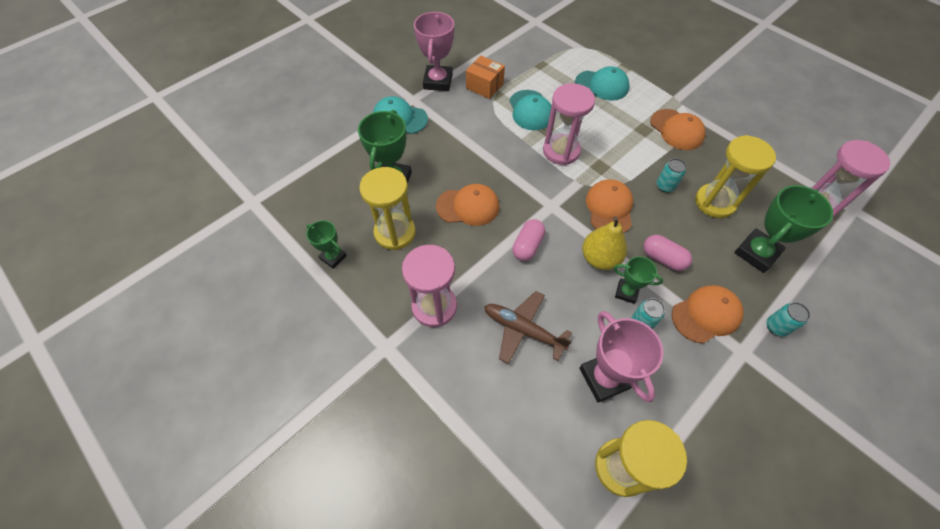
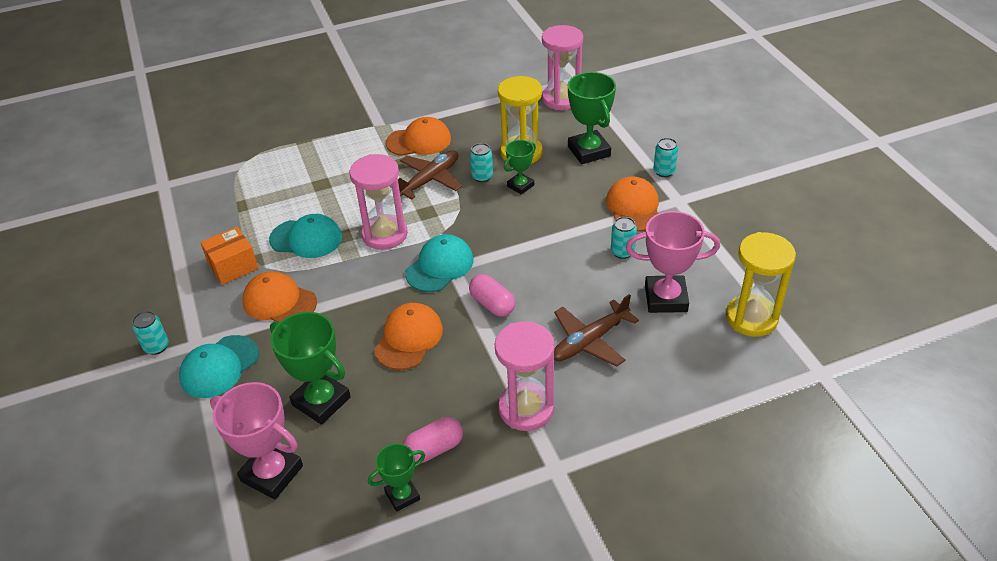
camera: 65 degrees left, 15 degrees down
yellow hourglass [359,167,416,250] -> none
pink trophy [414,12,454,91] -> pink trophy moved to [210,382,303,500]
turquoise cap [575,66,629,101] -> turquoise cap moved to [405,234,474,292]
yellow pear [582,216,627,270] -> none
orange cap [586,179,633,233] -> orange cap moved to [243,271,317,322]
green trophy [614,256,663,304] -> green trophy moved to [504,140,536,195]
pink capsule [643,235,692,271] -> pink capsule moved to [403,417,463,463]
none -> turquoise can [132,311,169,355]
none -> brown plane [398,150,462,199]

